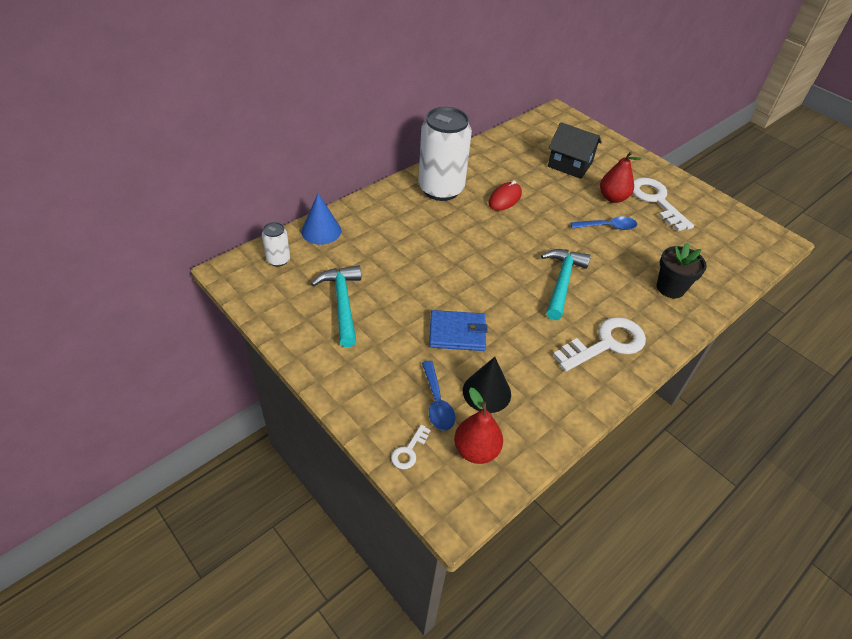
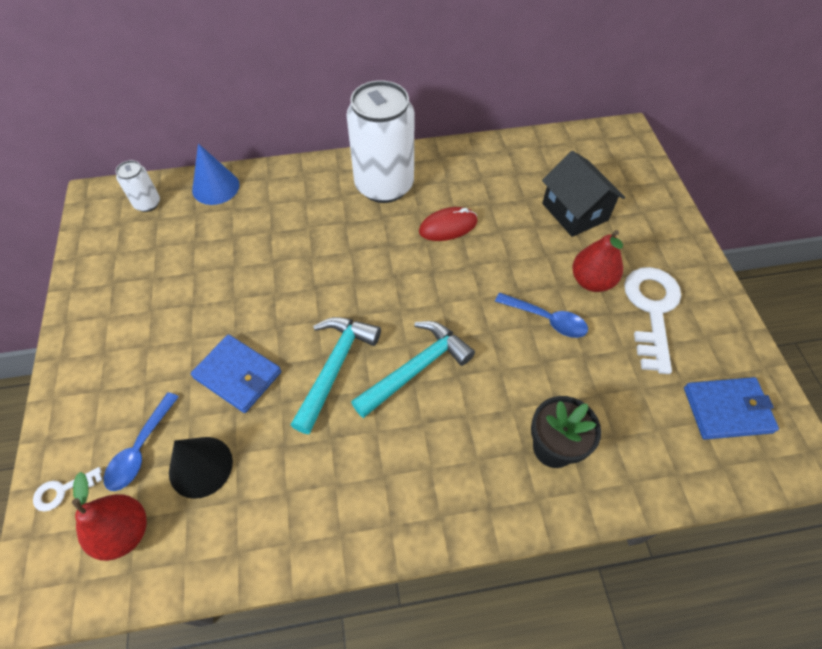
camera: 35 degrees right, 10 degrees up
turquoise hammer [311,265,361,347] -> turquoise hammer moved to [291,317,381,434]
white key [553,317,646,372] -> none
none -> blue wallet [684,377,779,440]

